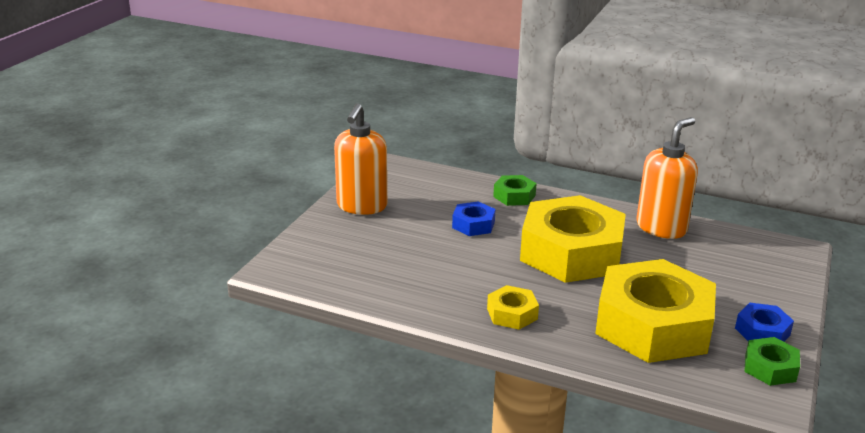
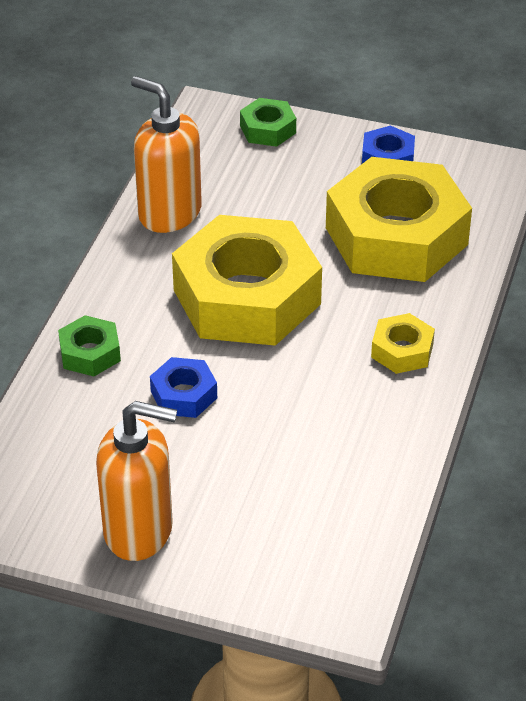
camera: 95 degrees left, 15 degrees up
green nut [744,337,800,386] -> green nut moved to [240,98,296,147]

